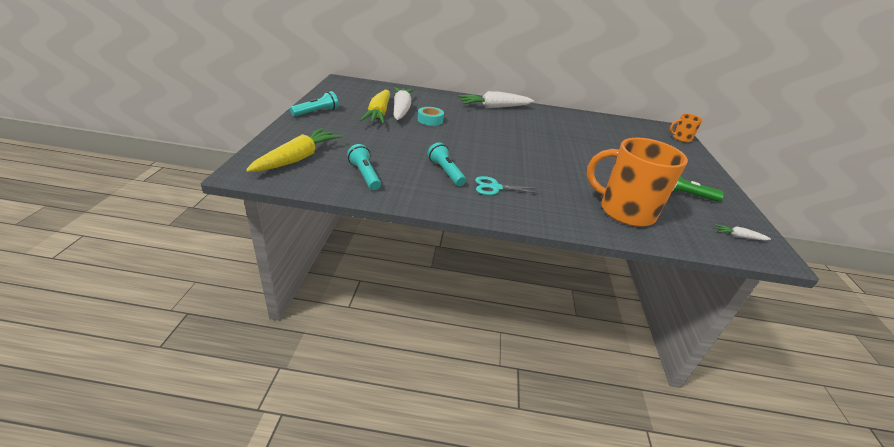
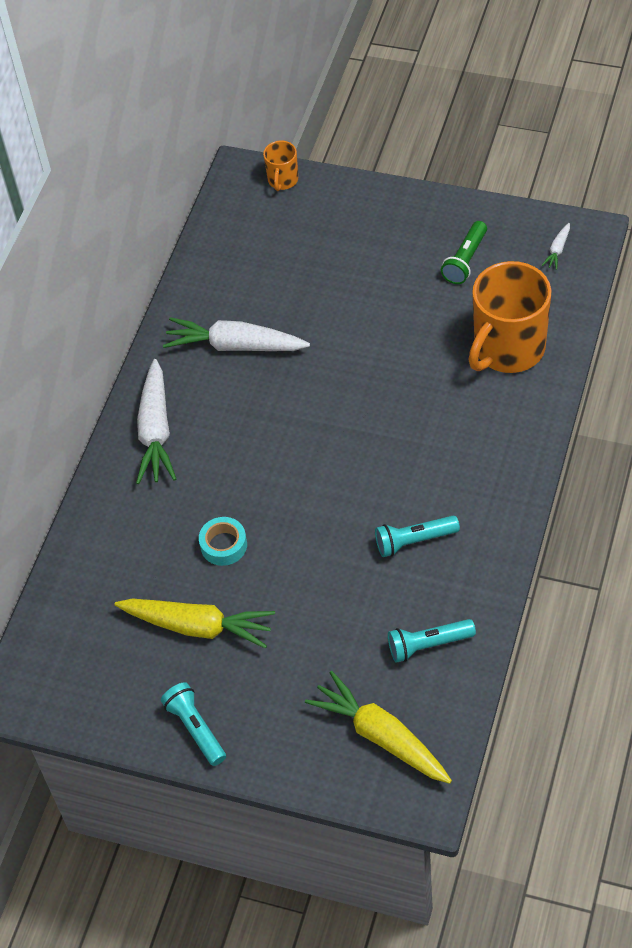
camera: 70 degrees left, 20 degrees up
white carrot [394,87,414,120] -> white carrot moved to [163,317,310,351]
turquoise scissors [475,176,541,195] -> none

